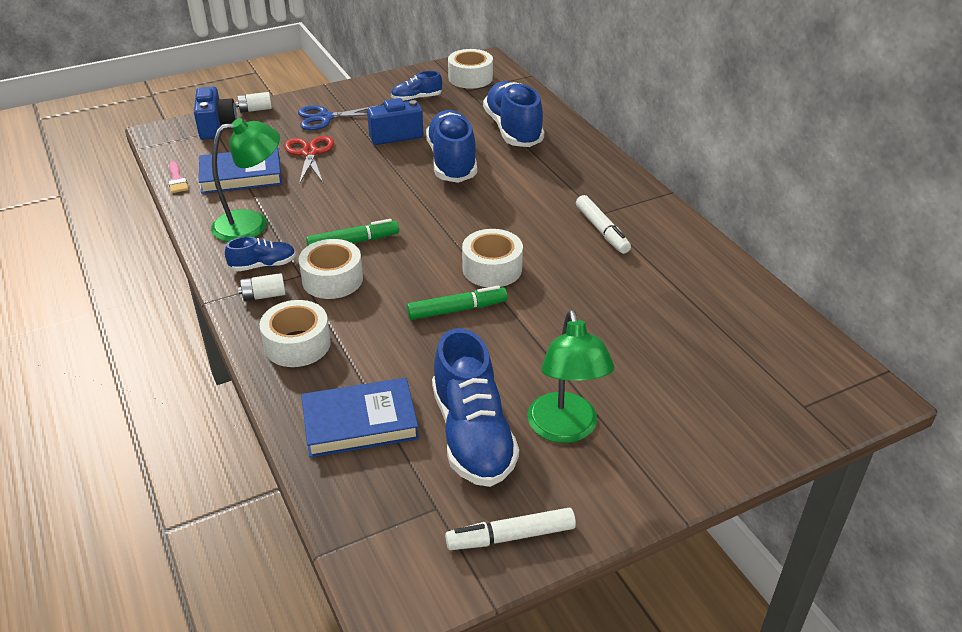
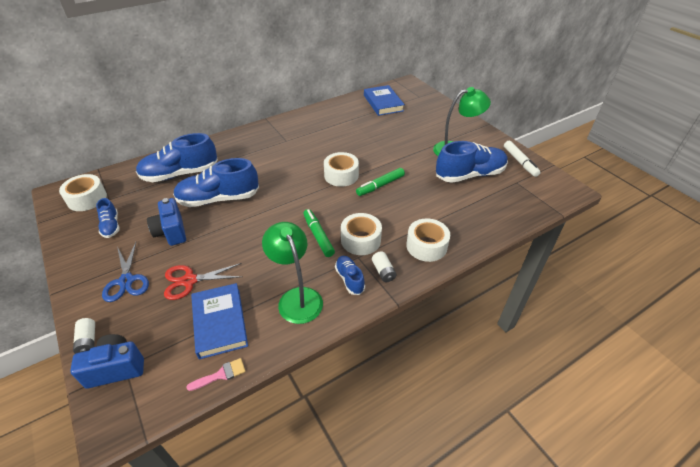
camera: 95 degrees left, 5 degrees up
blue book [301,377,419,458] -> blue book moved to [364,85,405,116]
green marker [407,286,507,320] -> green marker turned 105 degrees counterclockwise [356,168,405,196]
white marker [576,195,631,254] -> none

